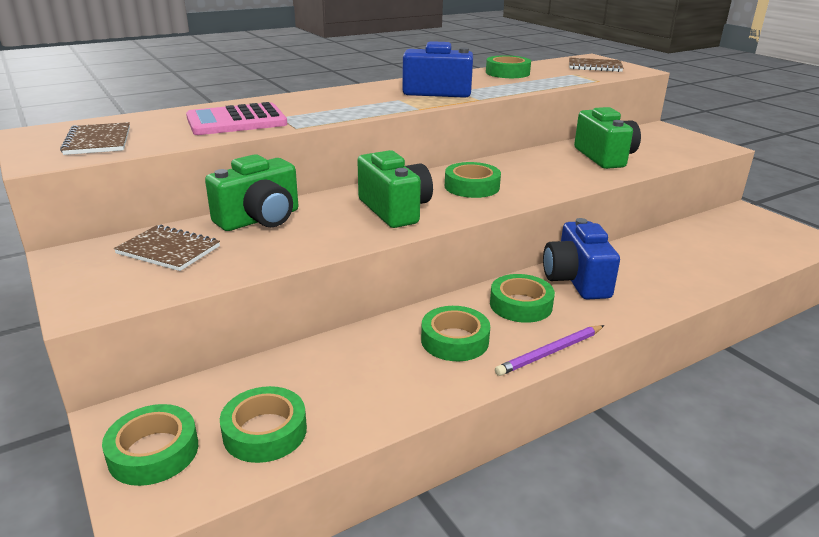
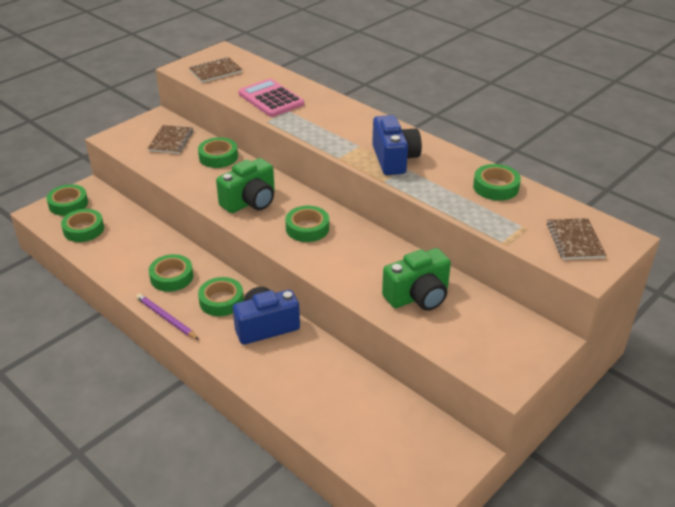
camera: 75 degrees right, 10 degrees up
green camera [205,154,298,231] -> green tape [198,137,238,168]

